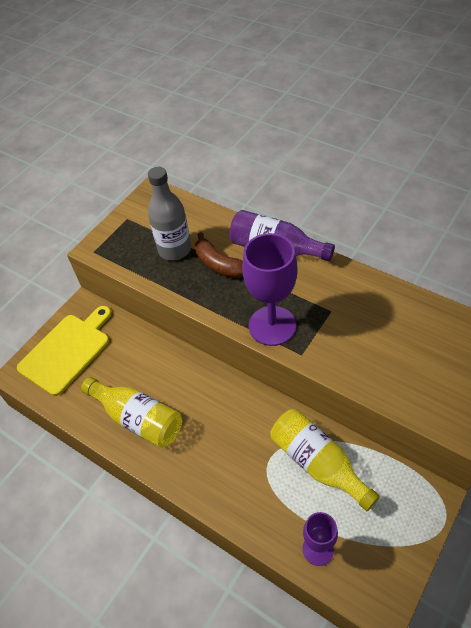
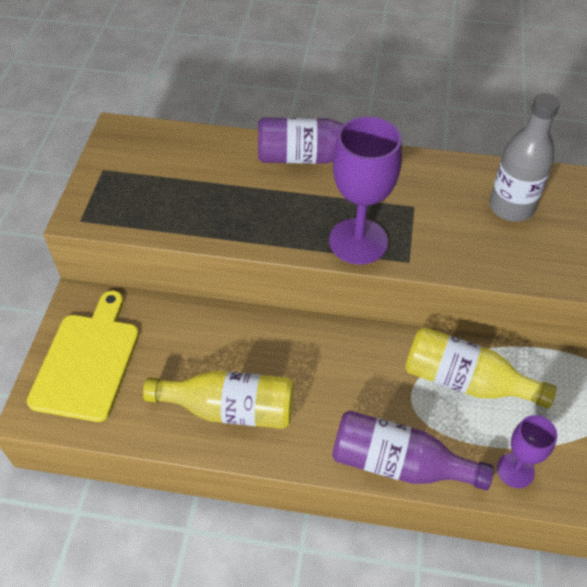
camera: 30 degrees left, 0 degrees up
grey bottle [148,167,191,260] -> grey bottle moved to [489,93,560,222]
brown banana [195,232,243,278] -> none
none -> purple bottle [332,410,494,490]

